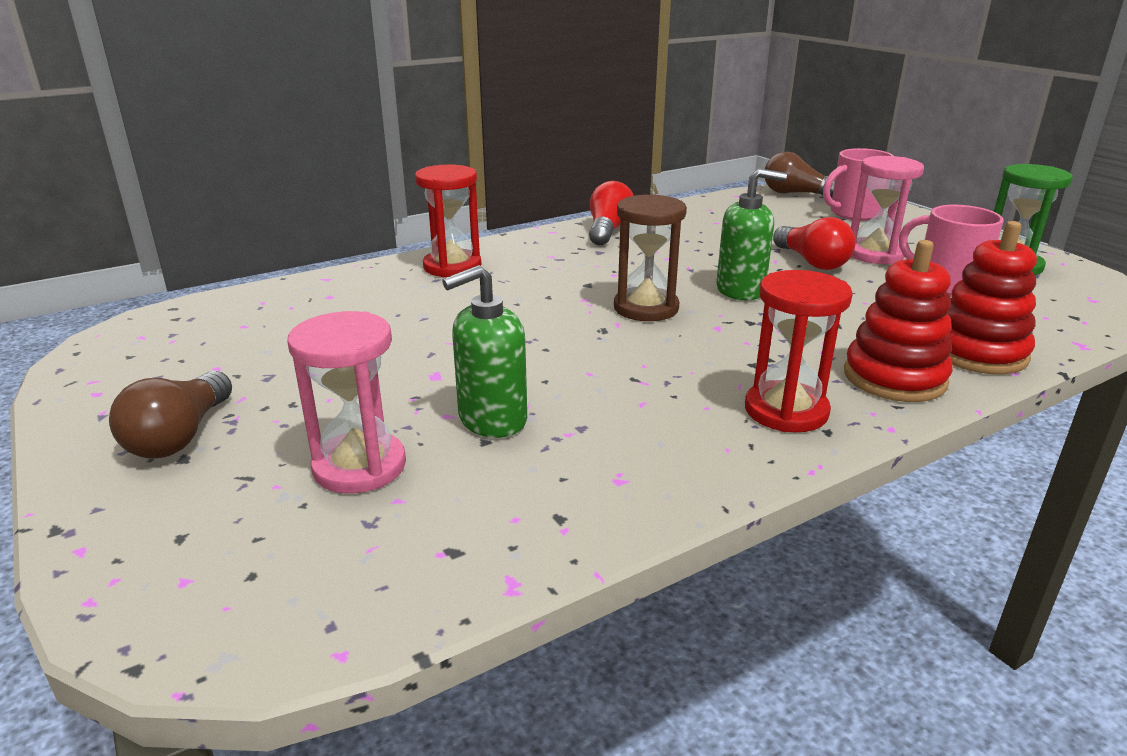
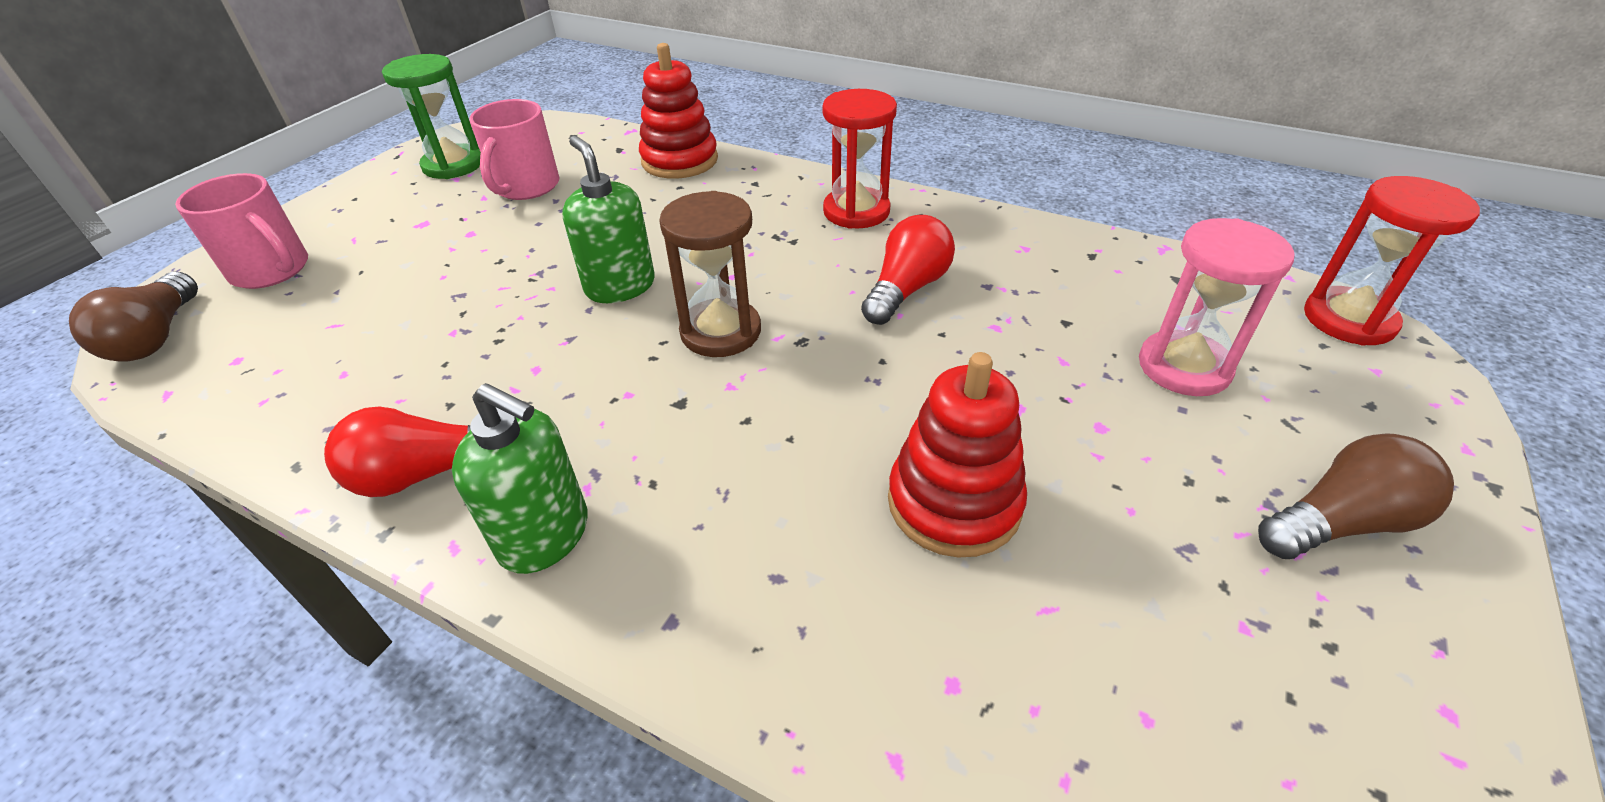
camera: 120 degrees left, 15 degrees up
red hourglass [415,164,481,277] -> red hourglass moved to [1304,176,1480,346]
green soap dispenser [442,265,527,438] -> green soap dispenser moved to [452,383,588,574]
red light bulb [773,217,856,270] -> red light bulb moved to [861,215,955,325]
red stacking toy [844,240,953,402] -> red stacking toy moved to [888,352,1027,557]
pink hourglass [851,156,924,264] -> none

